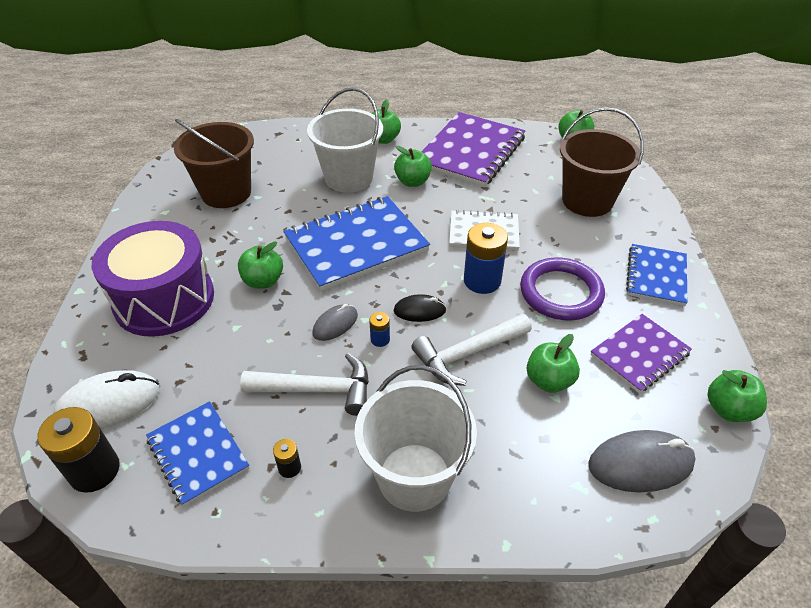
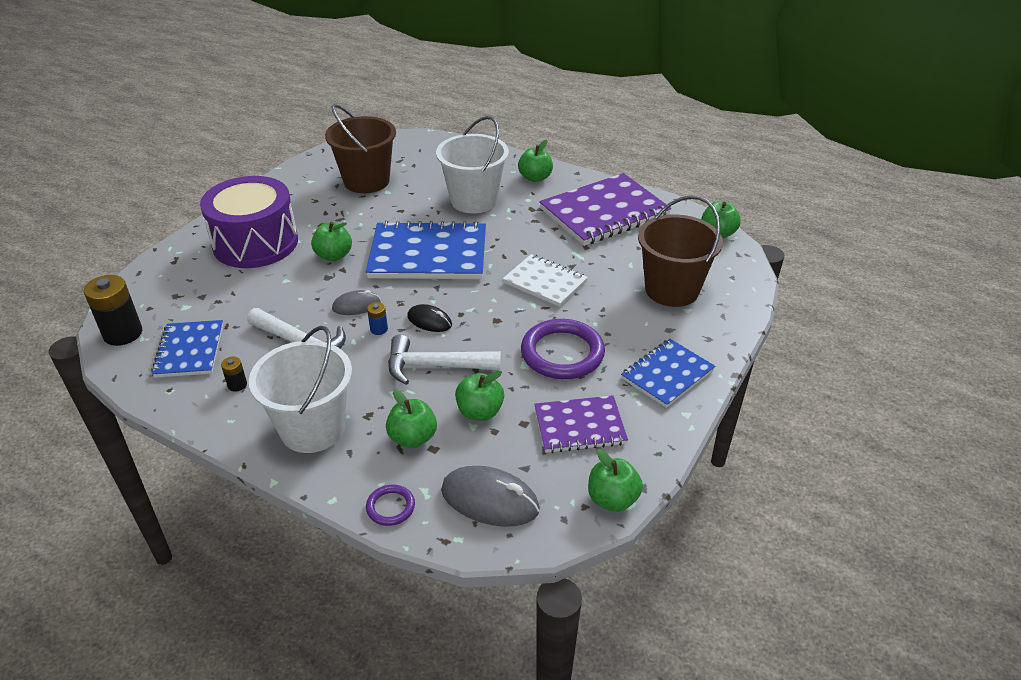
camera: 30 degrees right, 5 degrees down
white mouse [53,370,160,429] -> none
green apple [394,146,432,187] -> green apple moved to [386,390,437,448]
blue battery [464,223,508,294] -> none
none -> purple ring [366,485,415,526]

